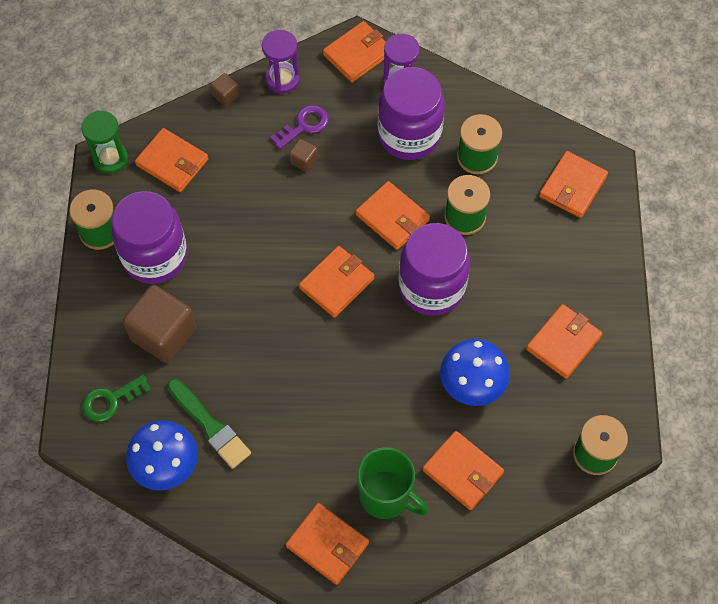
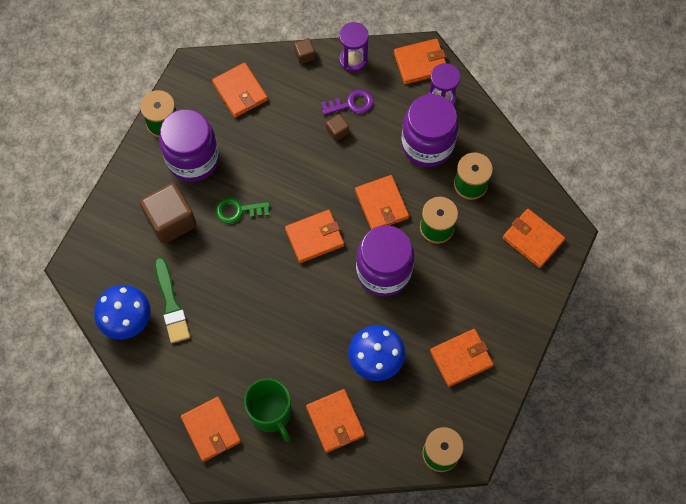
camera: 25 degrees right, 5 degrees up
green hourglass [81,110,128,174] -> none
green key [82,375,151,422] -> green key moved to [215,198,270,224]
orange wallet [539,151,608,218] -> orange wallet turned 75 degrees clockwise [502,209,565,268]

